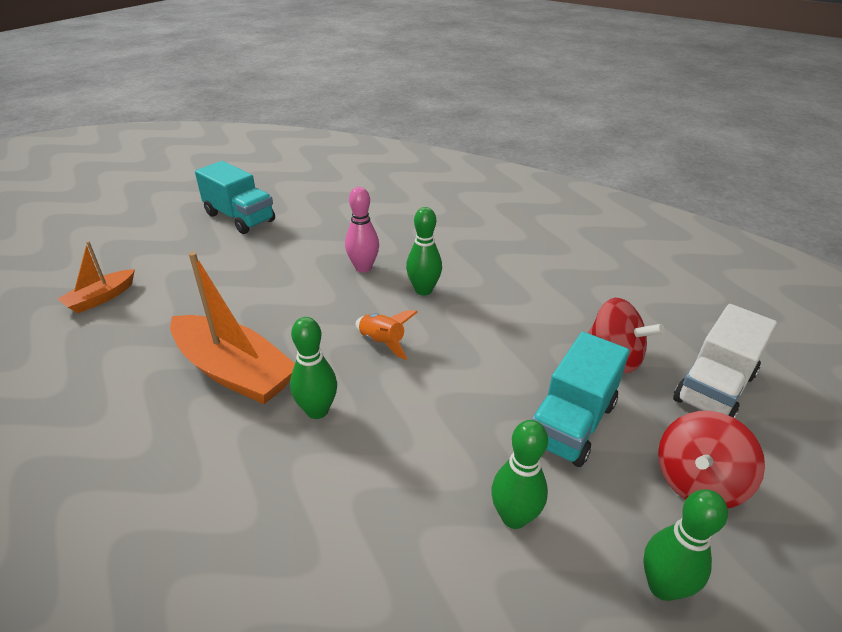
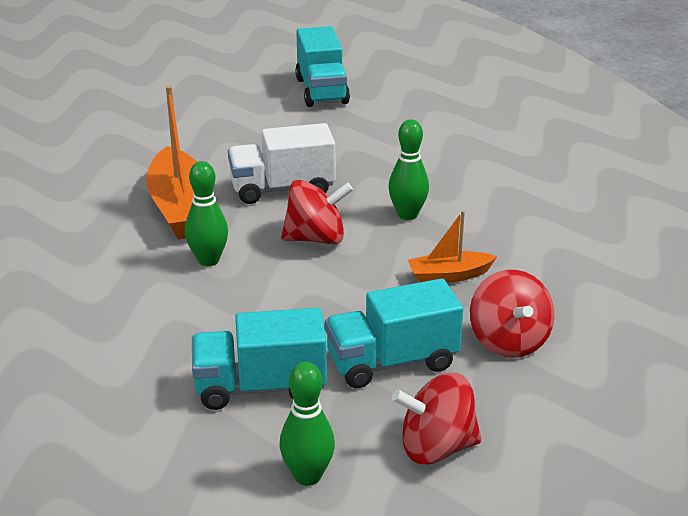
camera: 40 degrees right, 5 degrees down
orange boat [58,241,135,314] -> orange boat moved to [408,211,497,283]
pink bowling pin [345,187,379,272] -> none
orange rocket [356,310,418,360] -> red spinning top [281,180,353,244]
green bowling pin [491,420,548,529] -> turquoise truck [192,308,327,410]
white truck [673,304,777,418] -> white truck moved to [228,123,335,204]

